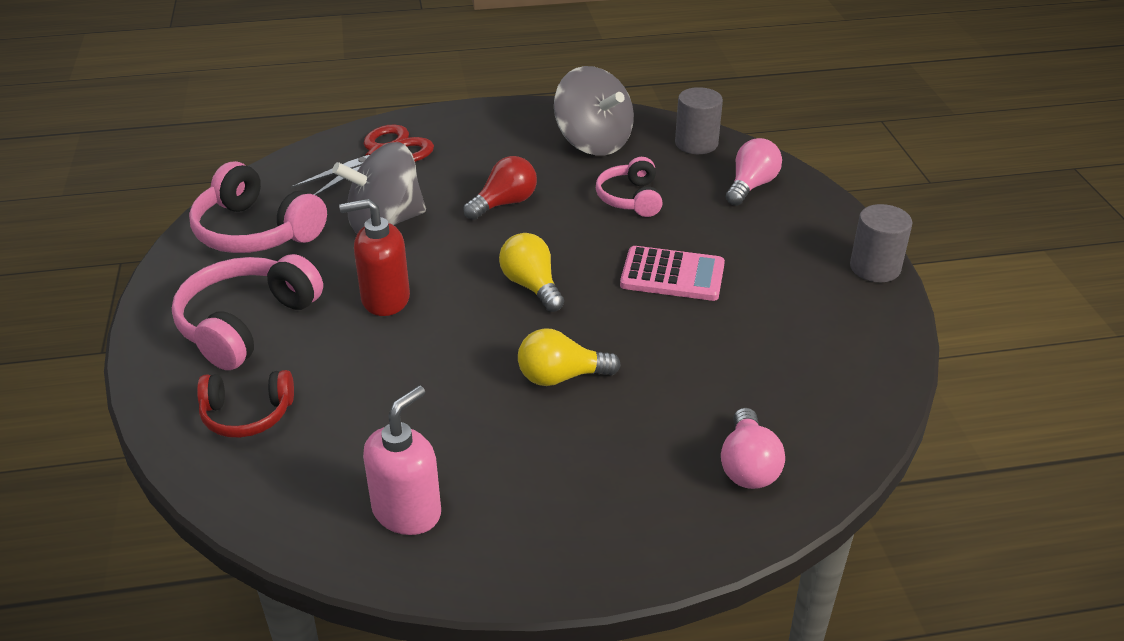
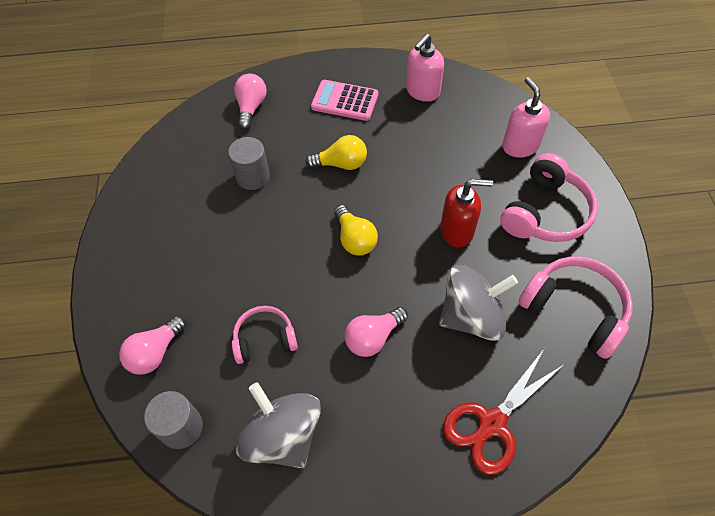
camera: 175 degrees left, 20 degrees up
red headphones [197,370,294,438] -> pink soap dispenser [502,77,550,158]
red light bulb [463,156,537,220] -> pink light bulb [345,307,408,357]
pink headphones [596,157,662,217] -> pink headphones turned 105 degrees counterclockwise [232,306,298,364]
pink calculator [620,246,725,301] -> pink calculator moved to [311,80,378,121]
grey cylinder [850,204,912,282] -> grey cylinder moved to [228,137,270,190]

